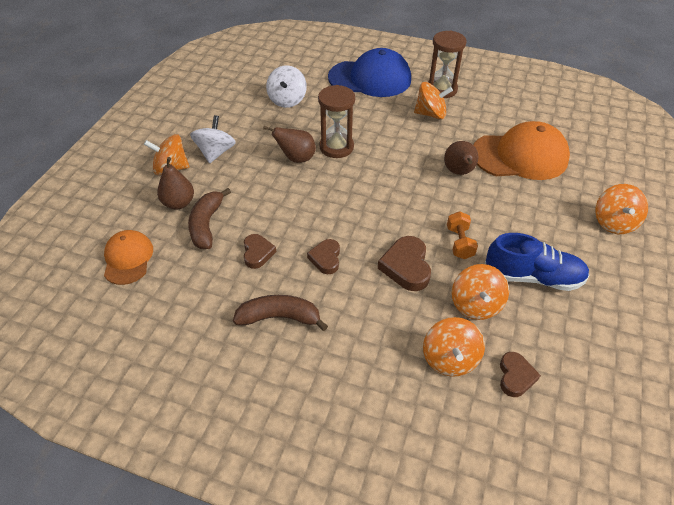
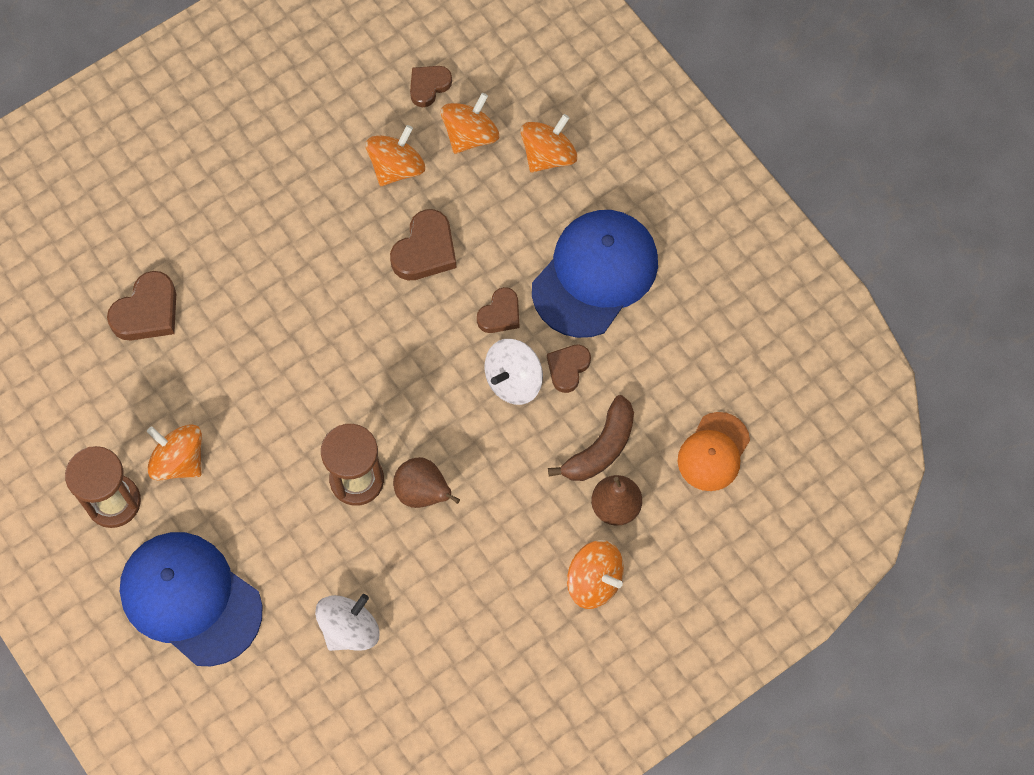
camera: 145 degrees left, 20 degrees up
white spinning top [190,115,236,163] -> white spinning top moved to [485,339,543,405]
brown banana [233,295,328,331] -> blue cap [532,210,658,338]
brown pear [444,141,478,175] -> none
orange dumbbell [447,211,478,259] -> none
orange cap [473,121,570,180] -> brown heart [107,271,176,340]
blue shoe [484,233,590,291] -> none
orange spinning top [595,184,648,234] -> orange spinning top moved to [520,114,577,173]

